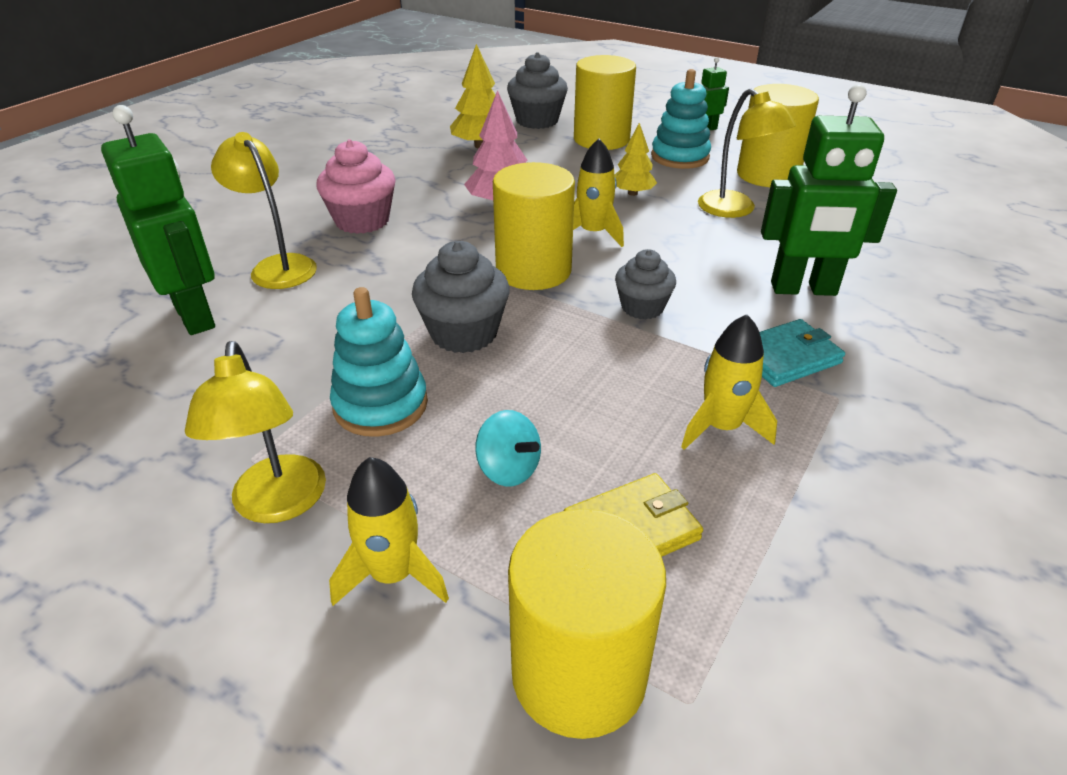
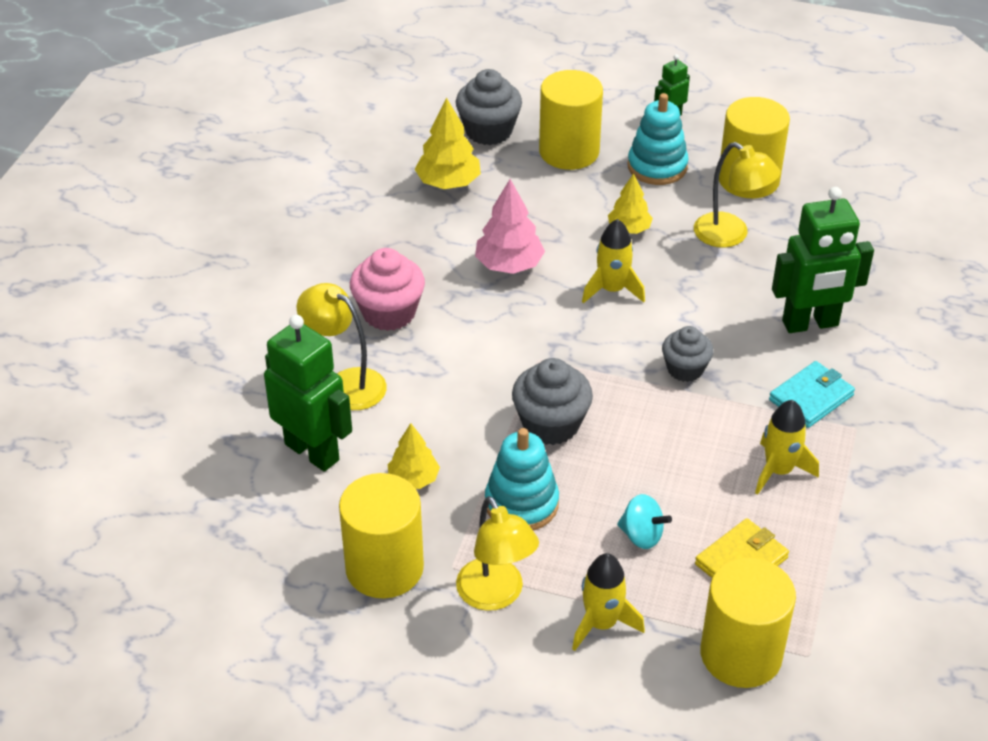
camera: 15 degrees left, 5 degrees up
yellow cylinder [493,162,575,290] -> yellow cylinder moved to [339,473,424,598]
none -> yellow tree [388,423,440,489]

